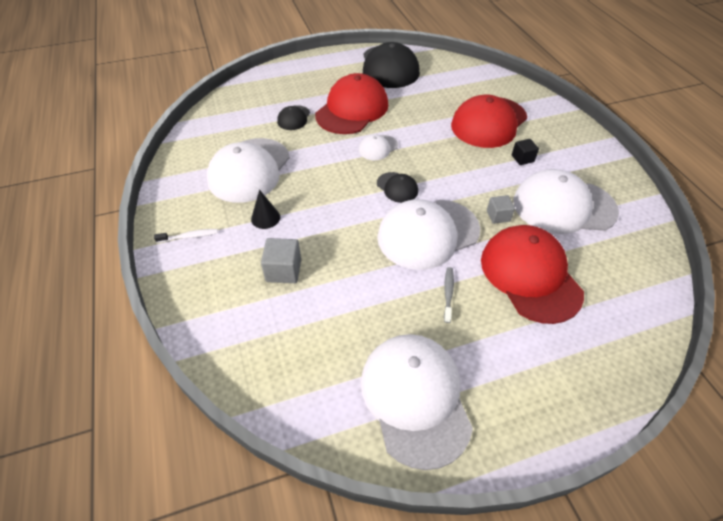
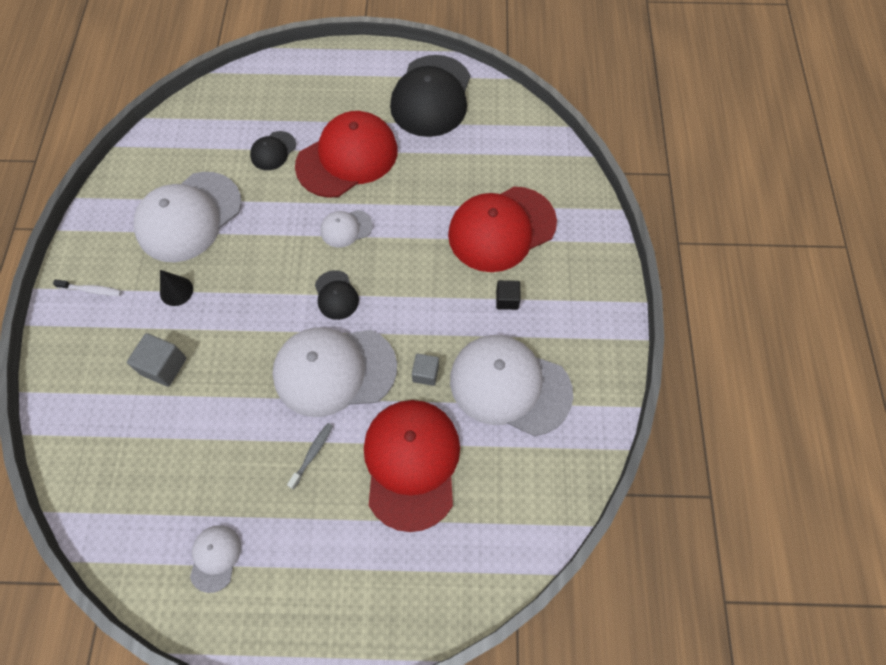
camera: 20 degrees right, 15 degrees up
white cap [361,334,473,470] -> white cap [190,525,241,593], size x0.47

